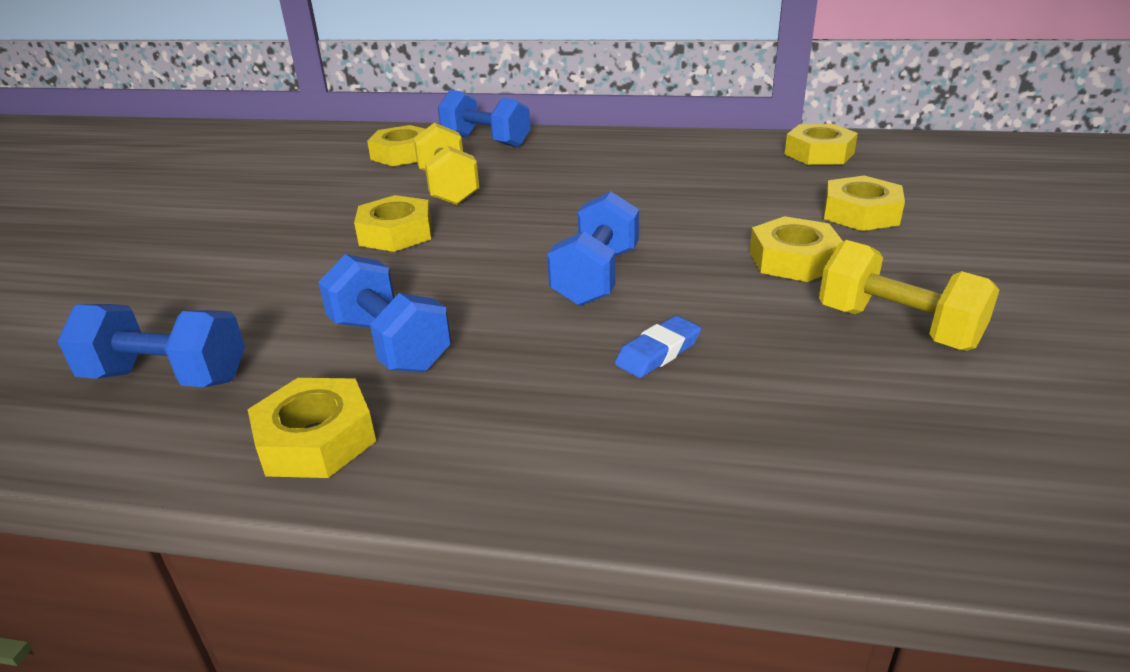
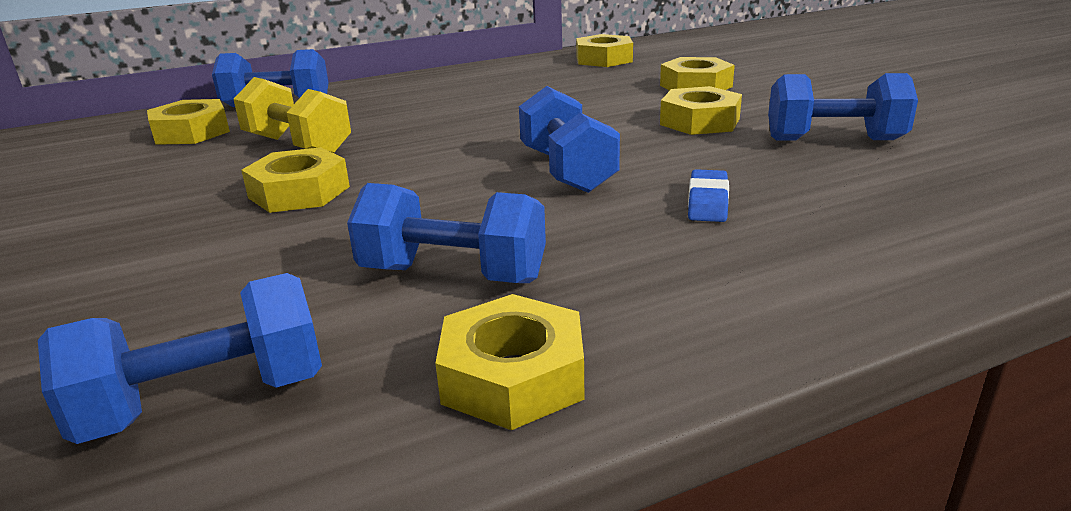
camera: 35 degrees left, 5 degrees down
yellow dumbbell [819,240,999,351] -> blue dumbbell [768,73,918,140]

